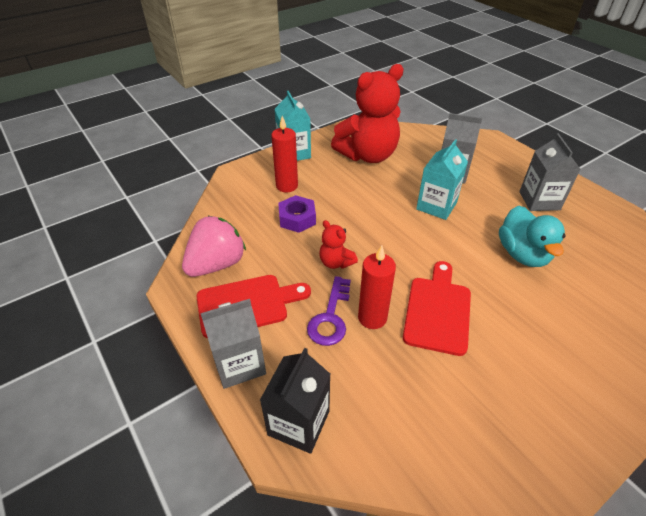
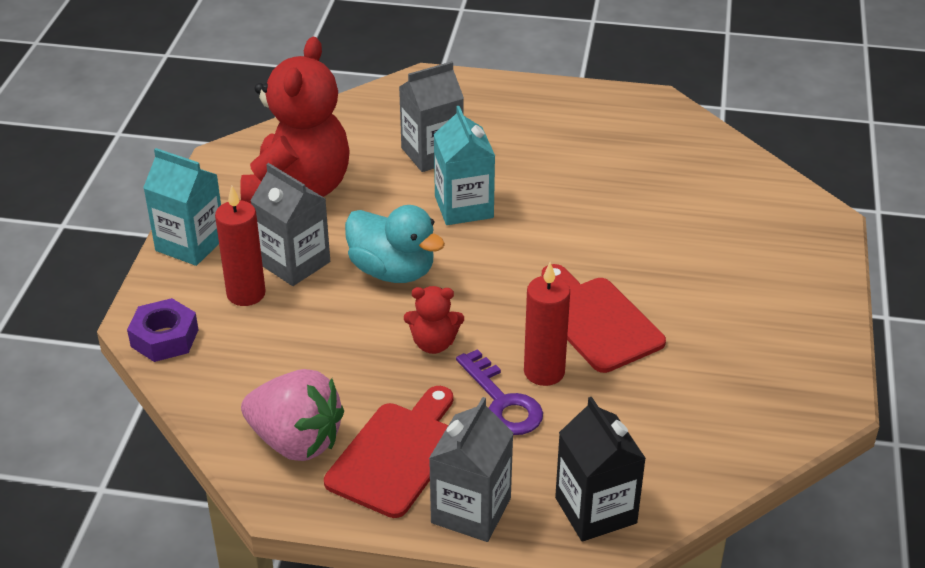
camera: 45 degrees left, 5 degrees down
pink strawberry [182,216,246,277] -> pink strawberry turned 120 degrees clockwise [241,369,344,461]
purple nut [278,195,316,233] -> purple nut moved to [127,298,198,362]
turquoise duck [499,205,566,267] -> turquoise duck moved to [345,205,445,283]
grey carton [519,133,581,211] -> grey carton moved to [250,163,330,286]

